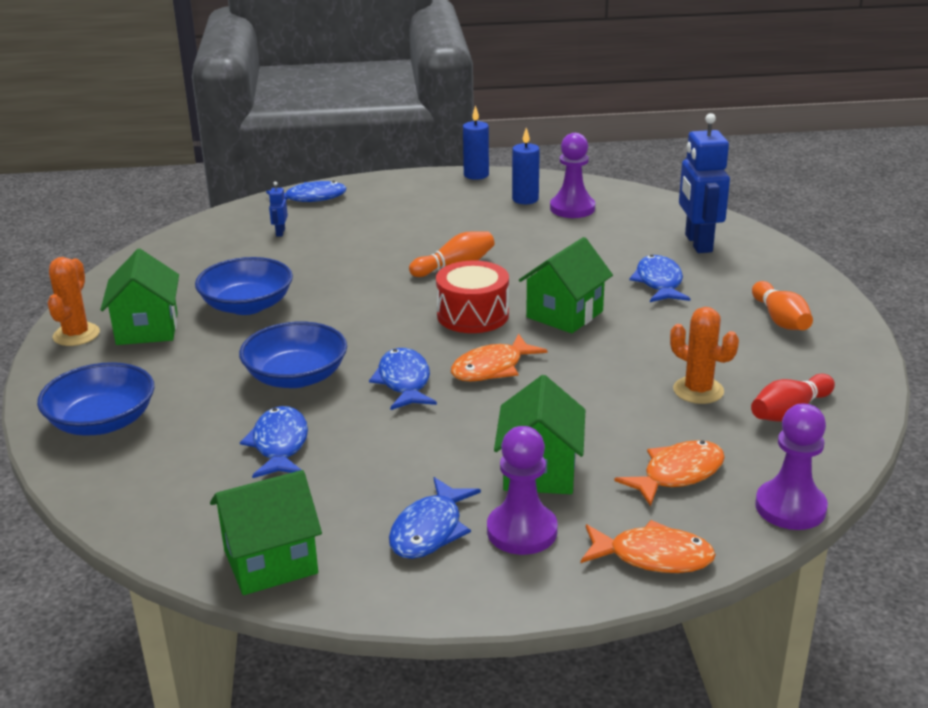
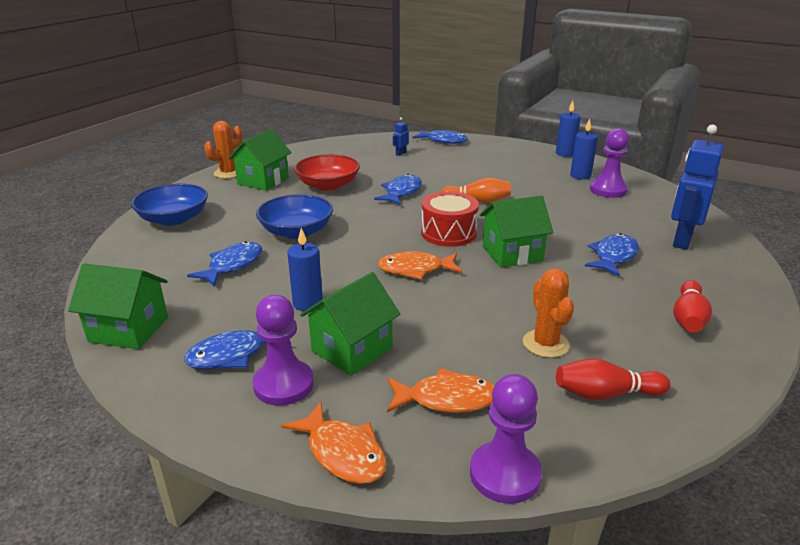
camera: 35 degrees right, 0 degrees up
blue bowl [195,257,293,315] -> red bowl [294,154,360,191]
blue fish [369,348,437,410] -> blue fish moved to [374,174,422,205]
orange bowling pin [752,281,813,330] -> red bowling pin [673,280,712,332]
none -> blue candle [287,228,323,311]

